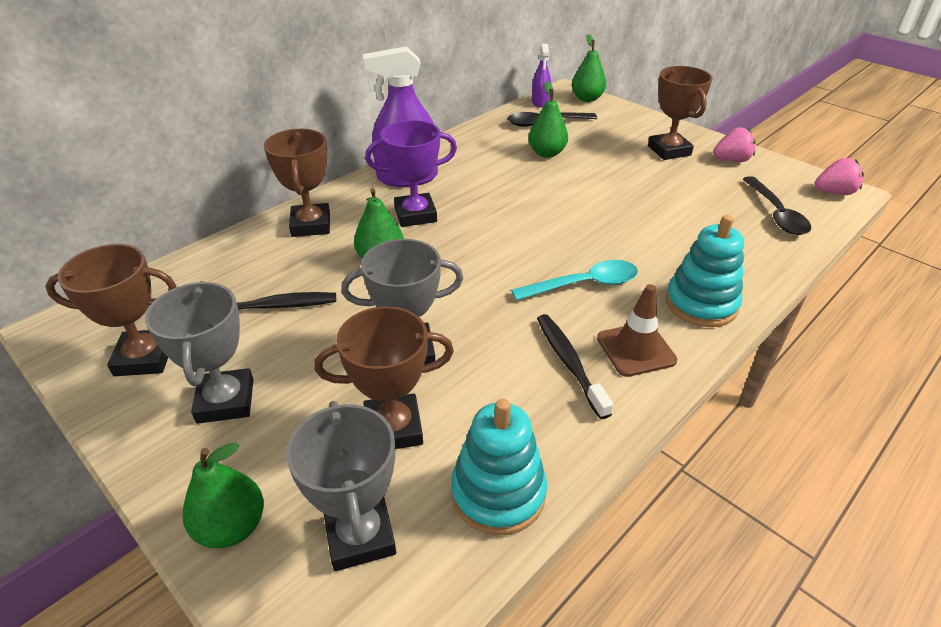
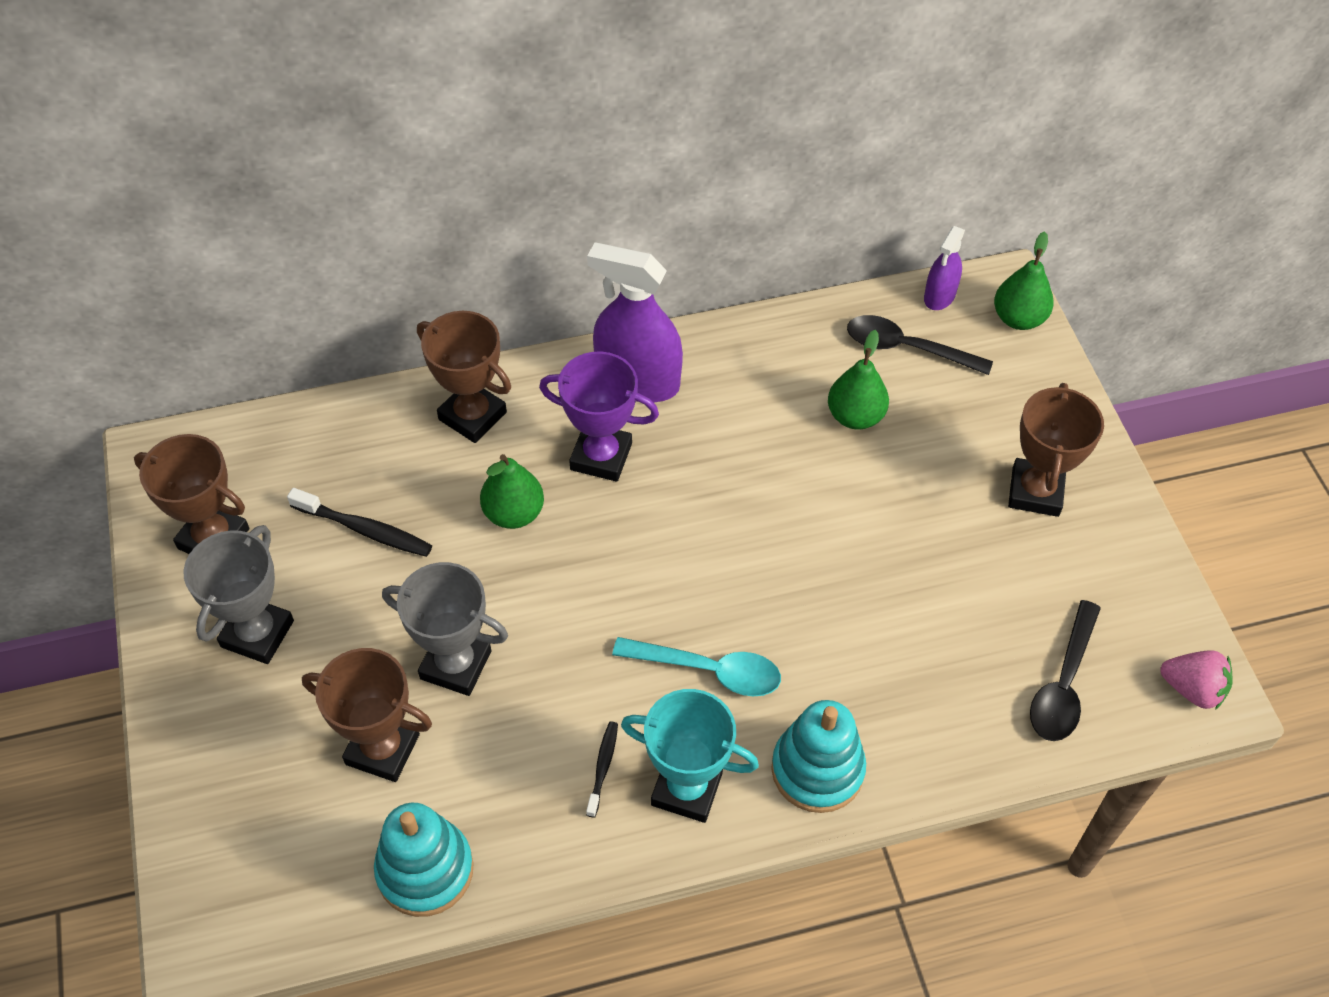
camera: 30 degrees right, 15 degrees up
green pear [183,442,264,548] -> none
brown trophy [264,129,330,237] -> brown trophy turned 75 degrees counterclockwise [417,311,511,443]
grey trophy [286,401,396,571] -> none
black toothbrush [537,314,614,419] -> black toothbrush [586,722,618,818], size x0.60
brown traffic cone [597,284,677,377] -> turquoise trophy [621,689,759,823]
pink strawberry [713,127,756,162] -> none

